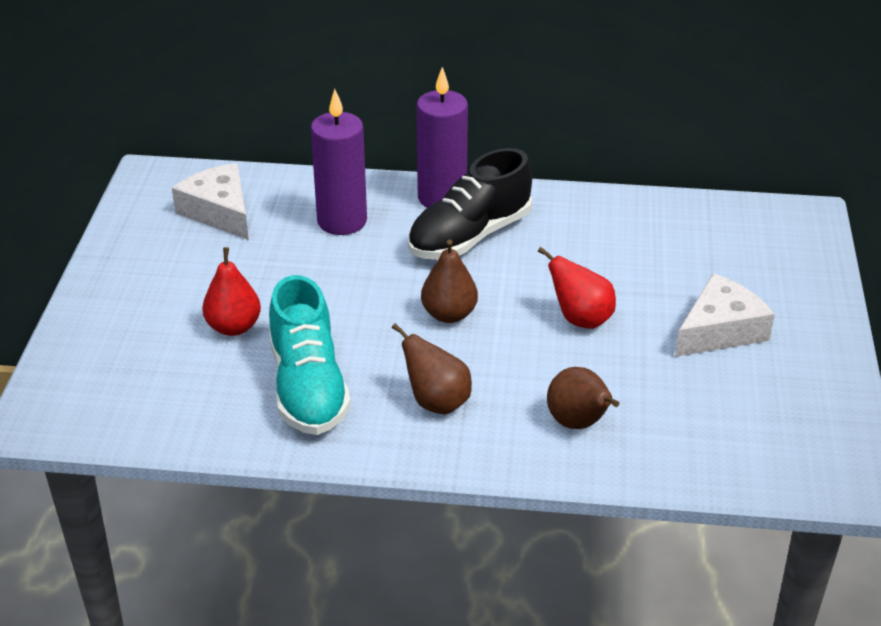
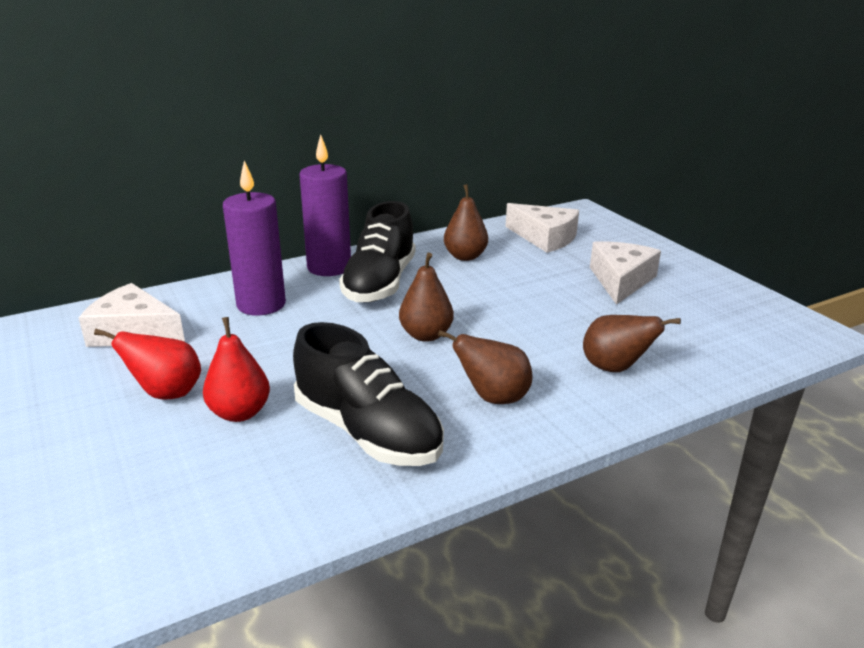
camera: 35 degrees left, 10 degrees down
turquoise shoe [269,275,351,435] -> black shoe [293,322,444,466]
red pear [538,247,616,329] -> red pear moved to [94,329,201,399]
none -> brown pear [444,184,488,261]
none -> white cheese [505,203,579,253]

